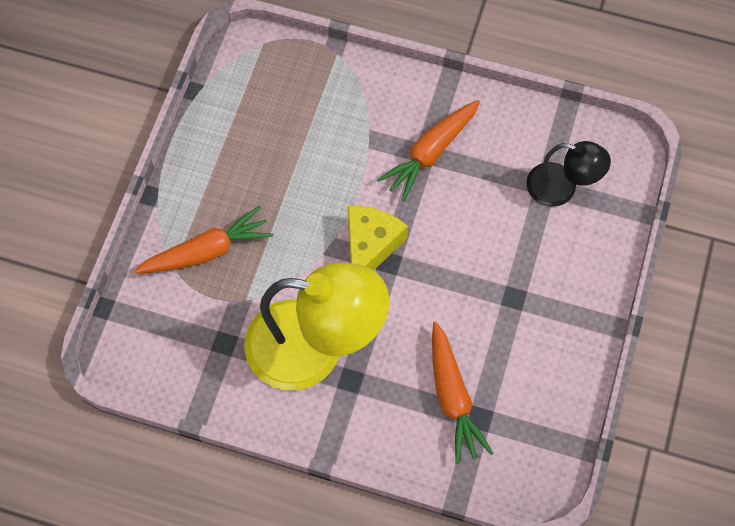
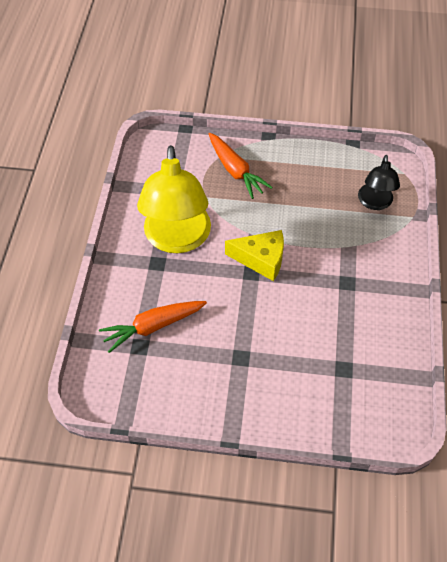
camera: 80 degrees right, 10 degrees down
orange carrot [377,100,480,201] -> none
black lamp [526,141,611,207] -> black lamp moved to [358,155,400,210]

